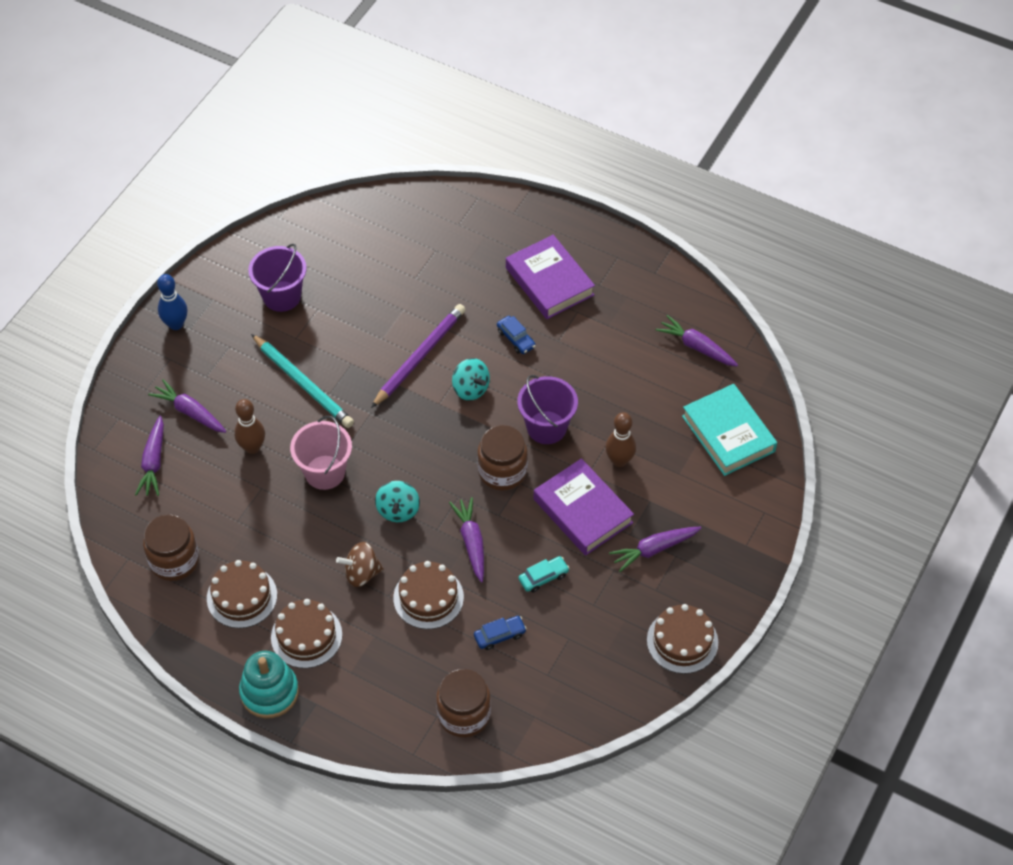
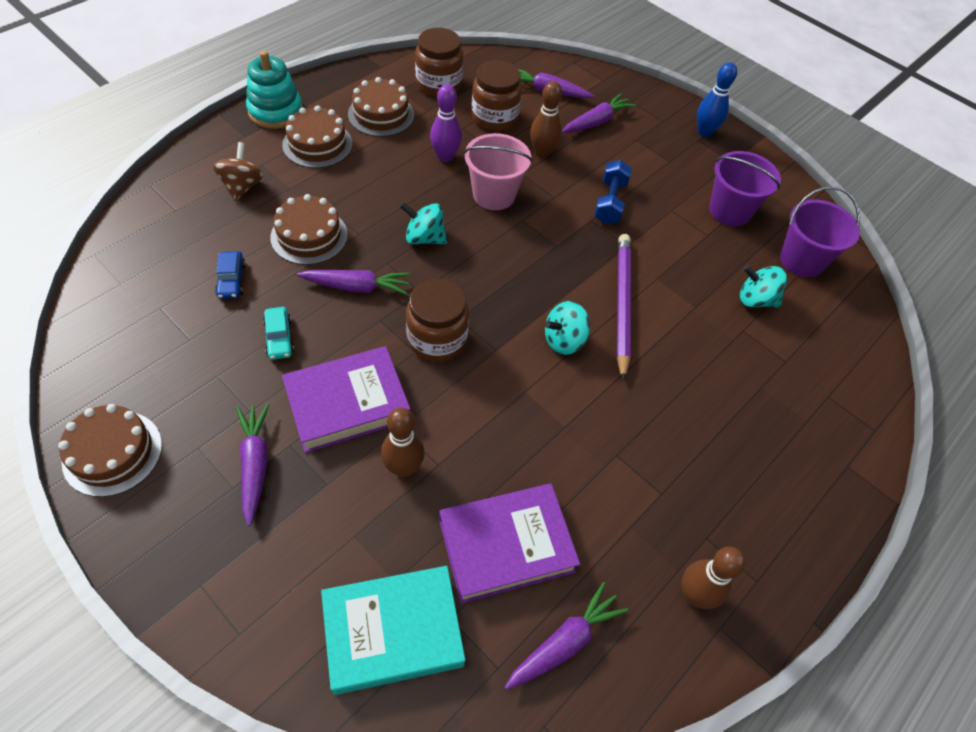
camera: 100 degrees right, 0 degrees up
turquoise pencil [251,334,354,428] -> blue dumbbell [594,160,632,224]
brown spinning top [336,542,384,587] -> brown spinning top moved to [213,142,263,202]
purple pencil [371,304,466,408] -> purple pencil turned 135 degrees counterclockwise [617,234,631,381]
brown jar [436,669,491,738] -> brown jar moved to [471,60,522,131]
blue car [497,316,536,354] -> none
purple book [506,235,595,319] -> purple book moved to [439,484,580,604]
purple bucket [517,375,578,444] -> purple bucket moved to [780,186,860,277]
none -> purple bowling pin [430,84,462,162]
none -> brown bowling pin [682,547,746,609]
none -> turquoise spinning top [740,265,787,307]

